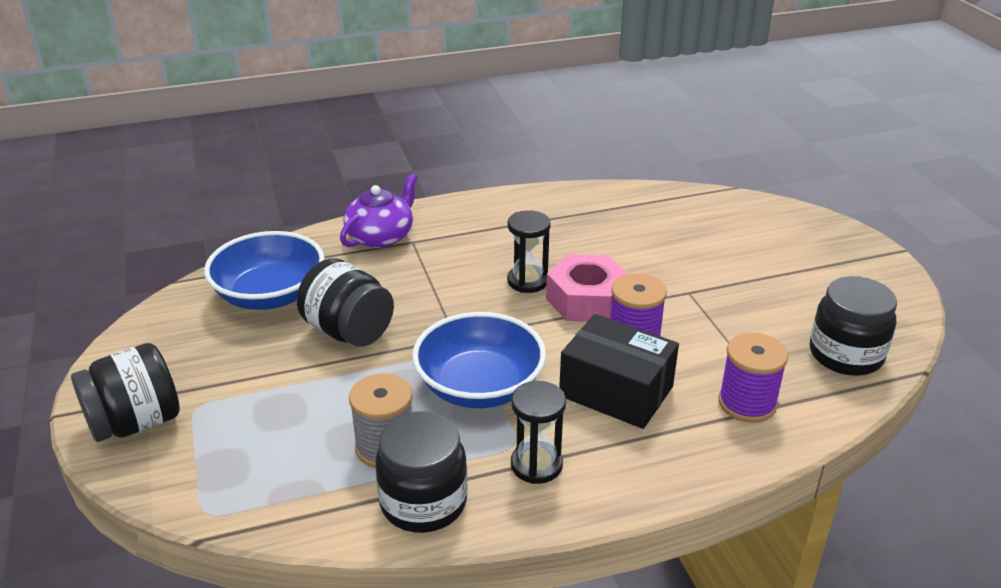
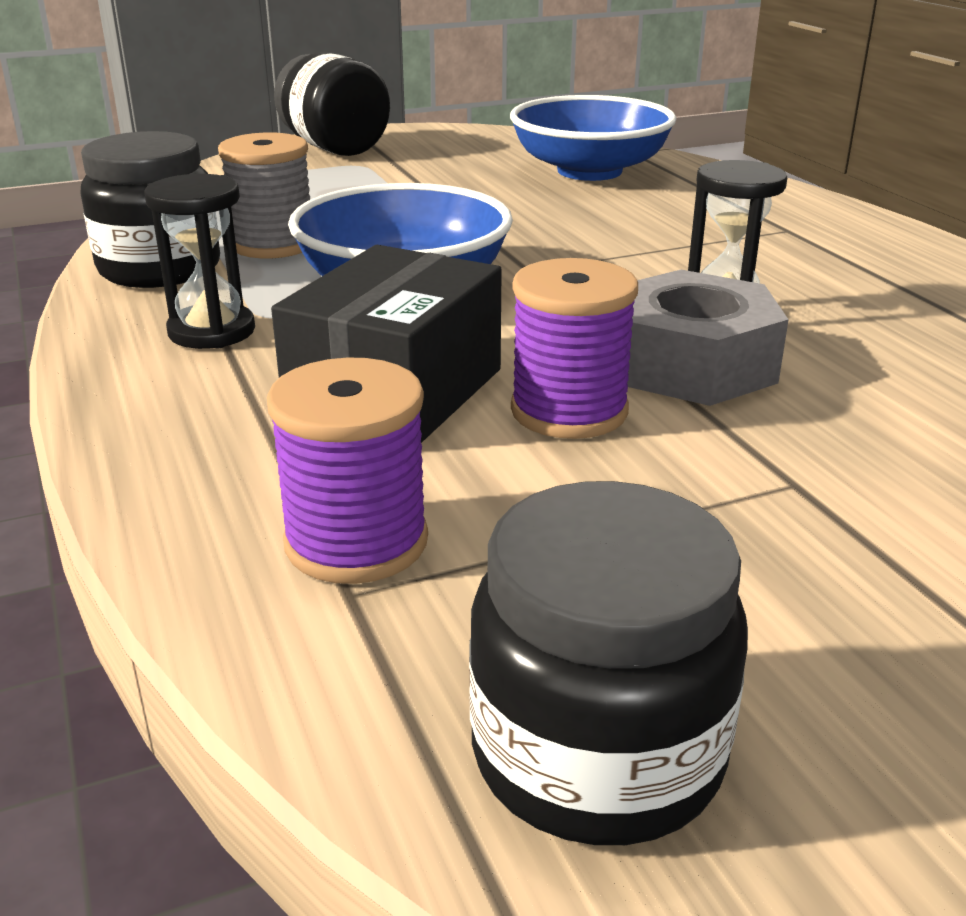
camera: 85 degrees right, 5 degrees down
black jar [297,258,394,346] -> none
purple teapot [340,173,418,248] -> none
pink nut [546,254,627,322] -> grey nut [627,270,789,406]

